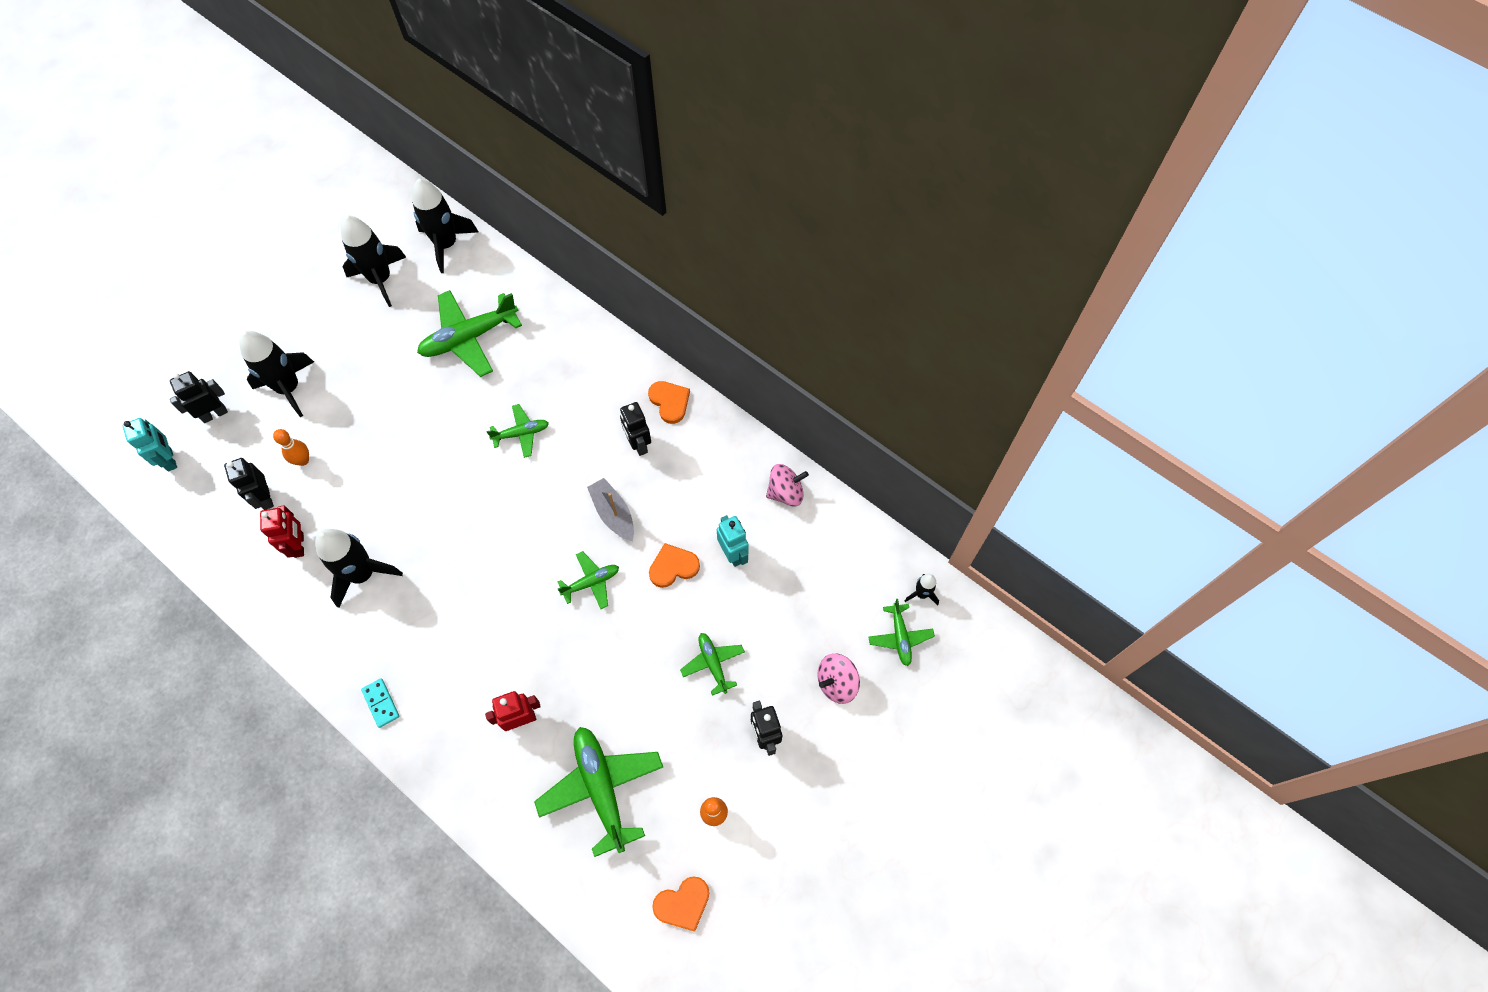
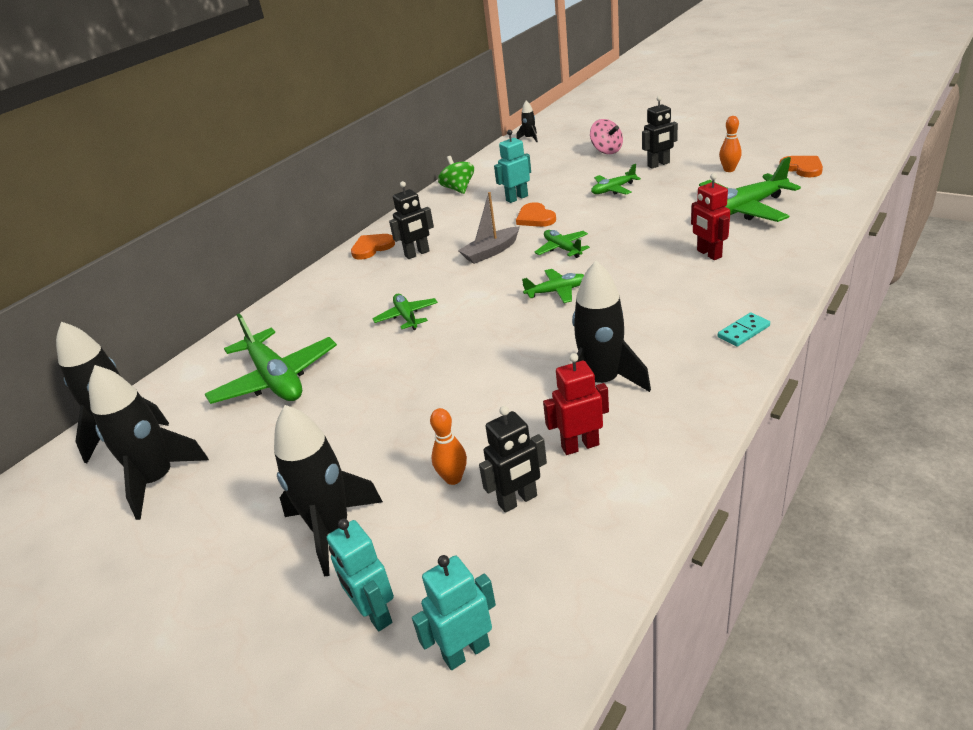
camera: 90 degrees left, 30 degrees down
black robot [170,371,228,423] -> turquoise robot [327,519,394,632]
pink spinning top [766,464,809,507] -> green spinning top [438,156,474,194]
green plane [868,599,935,666] -> green plane moved to [522,269,584,303]

